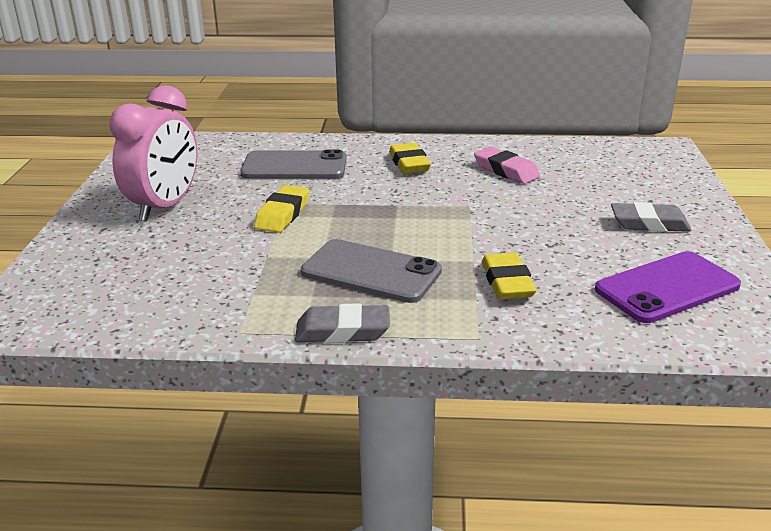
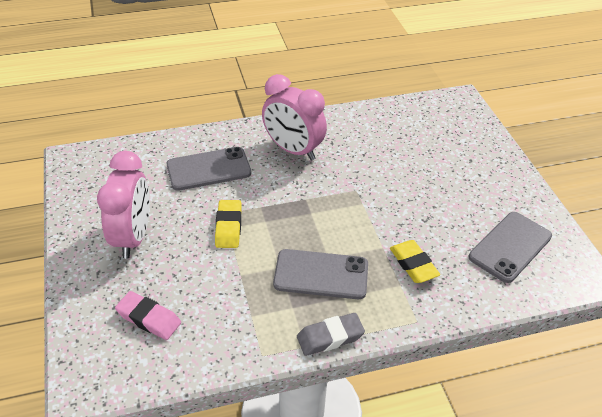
camera: 20 degrees left, 15 degrees up
yellow eraser [389,143,431,174] -> pink clock [262,74,327,160]
pink eraser [474,147,540,184] -> pink eraser moved to [115,291,181,340]
purple phone [595,251,741,323] -> grey phone [469,212,552,283]
grey eraser [611,202,691,232] -> none

